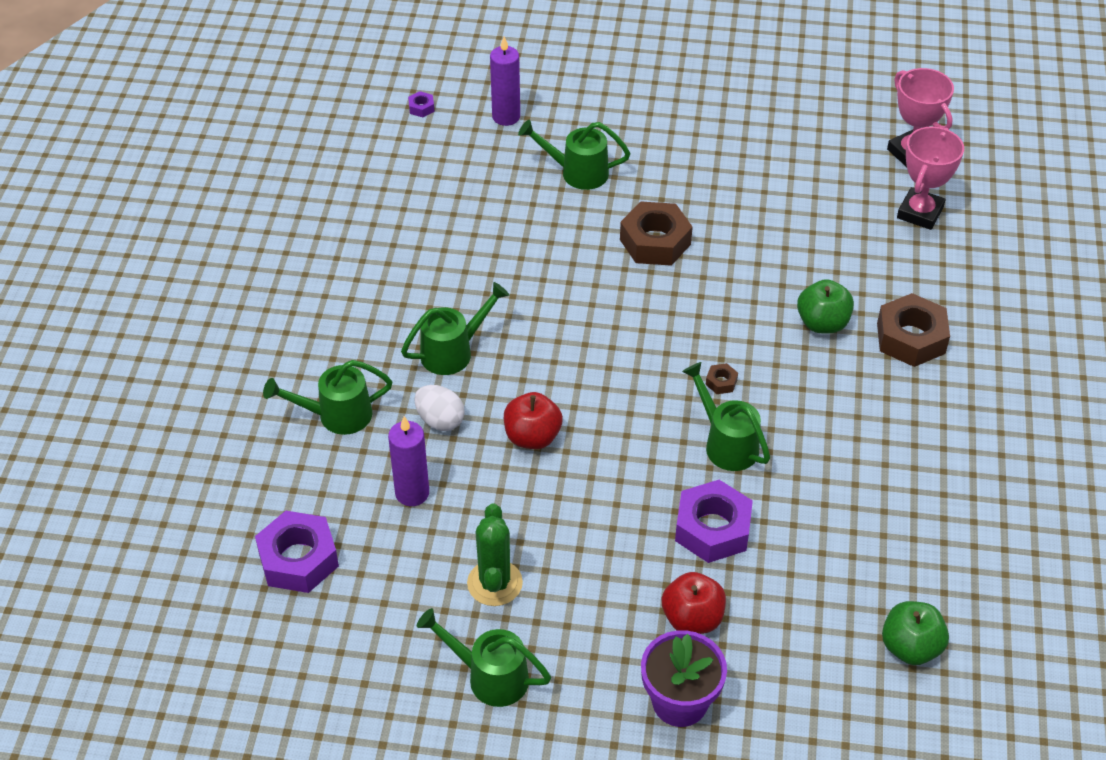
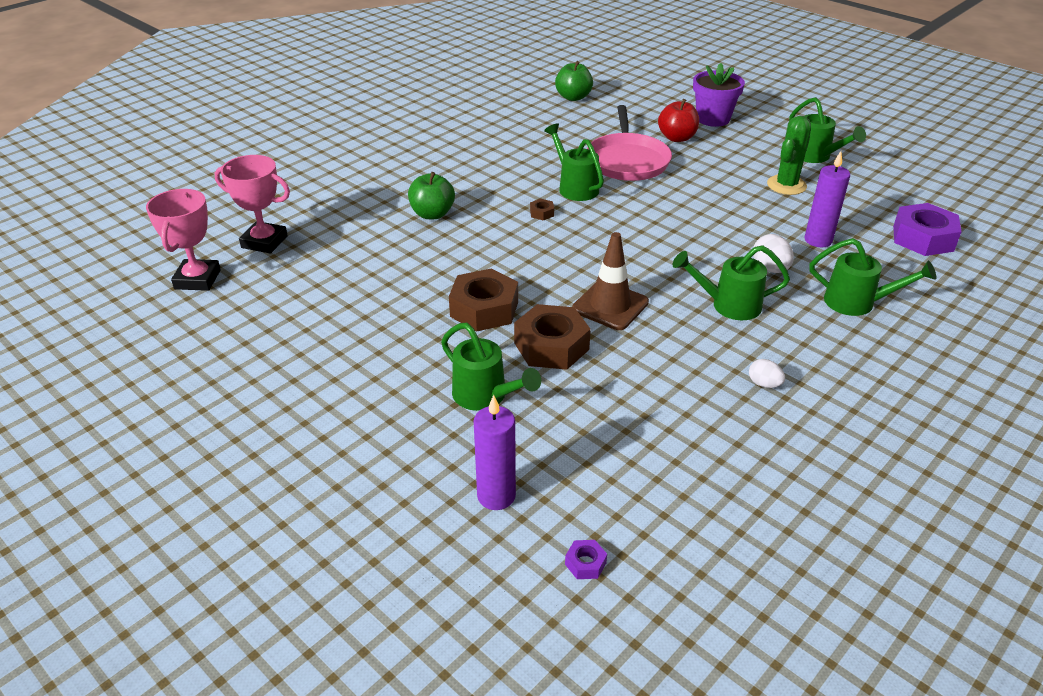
camera: 145 degrees left, 10 degrees down
red apple [504,392,563,449] -> none
purple nut [675,480,753,563] -> pink pan [587,105,672,181]
green watering can [682,362,770,471] -> green watering can turned 150 degrees clockwise [544,124,604,201]
brown nut [877,293,950,367] -> brown nut moved to [514,304,591,370]
pink trophy [897,127,964,230] -> pink trophy turned 45 degrees clockwise [215,155,290,254]
none -> brown traffic cone [572,232,649,330]
none -> white egg [749,359,785,388]

